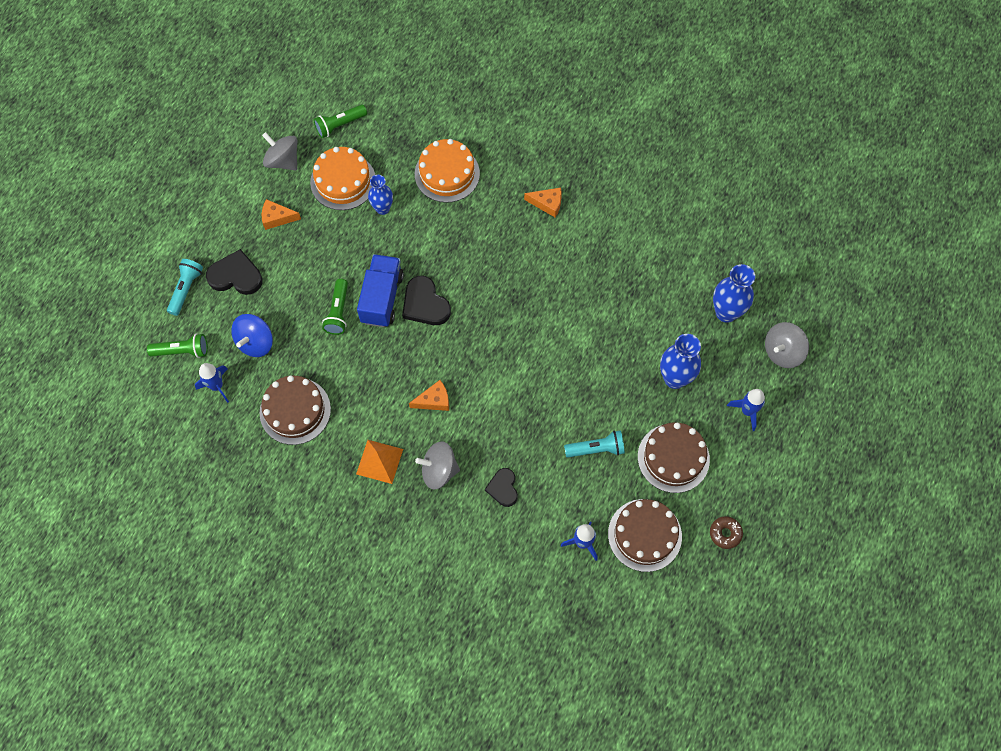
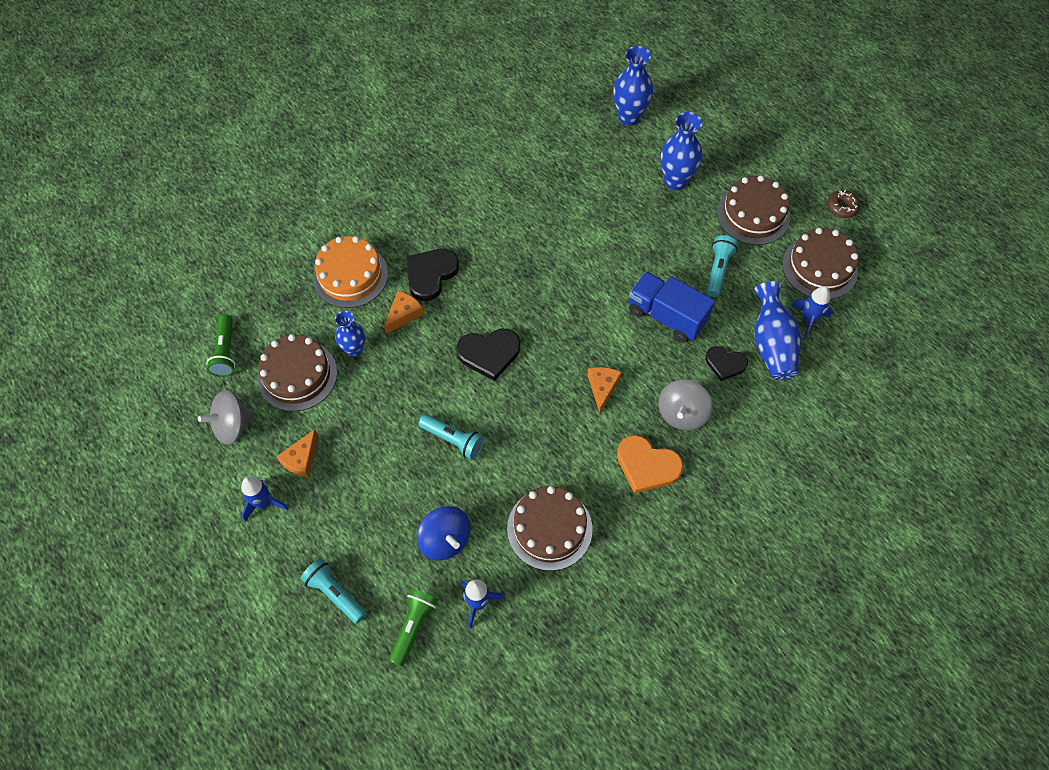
camera: 65 degrees left, 5 degrees down
black heart [206,249,263,295] -> black heart moved to [406,249,459,301]
orange cake [310,147,375,210] -> brown cake [258,334,337,411]
green flashlight [322,279,348,335] -> turquoise flashlight [418,414,485,460]
orange pyramid [356,440,403,484] -> orange heart [617,435,684,494]
blue truck [357,254,404,327] -> blue truck moved to [629,271,715,343]
orange cheese [524,187,562,217] -> orange cheese moved to [384,291,424,334]
blue rocket [727,389,765,431] -> blue rocket moved to [241,476,288,522]
grey spinning top [765,322,809,368] -> none
none -> blue vase [754,281,801,380]

